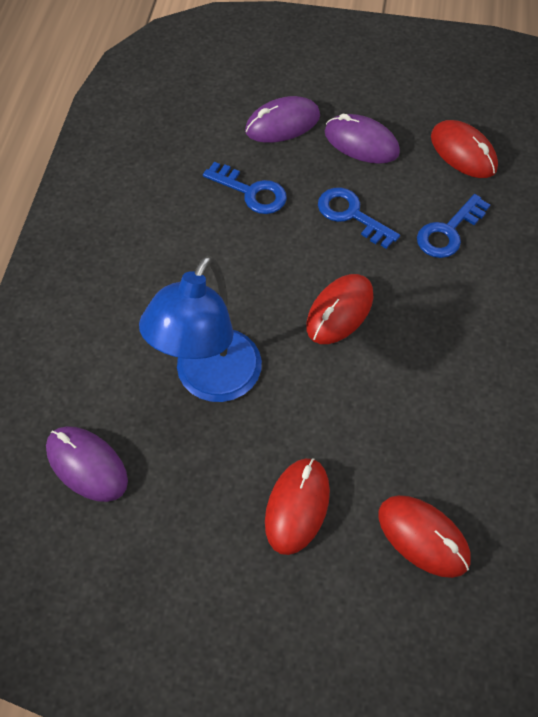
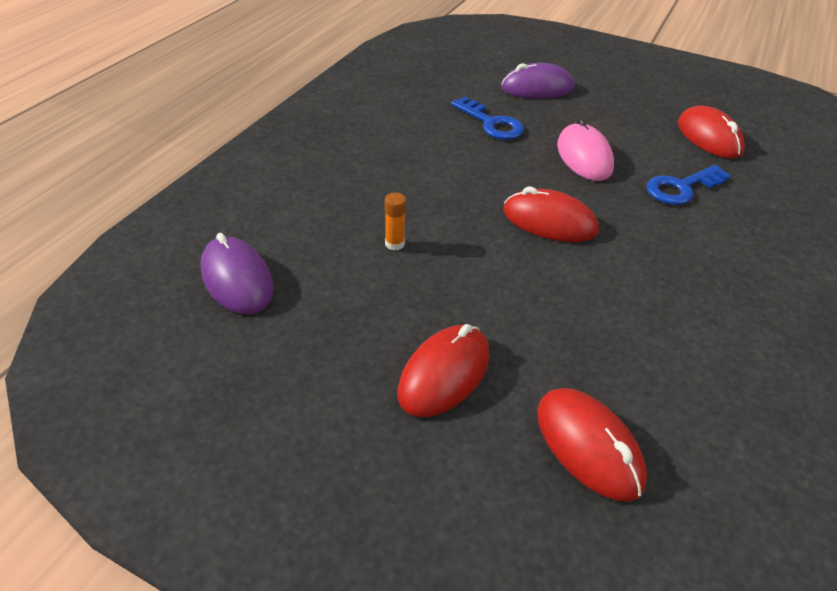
camera: 15 degrees right, 15 degrees down
blue lamp [139,256,262,402] -> orange glue stick [385,192,406,251]
red mouse [306,274,374,344] -> red mouse turned 60 degrees clockwise [503,187,599,242]
blue key [318,187,400,249] -> pink mouse [557,118,614,181]
purple mouse [325,114,400,164] -> none

